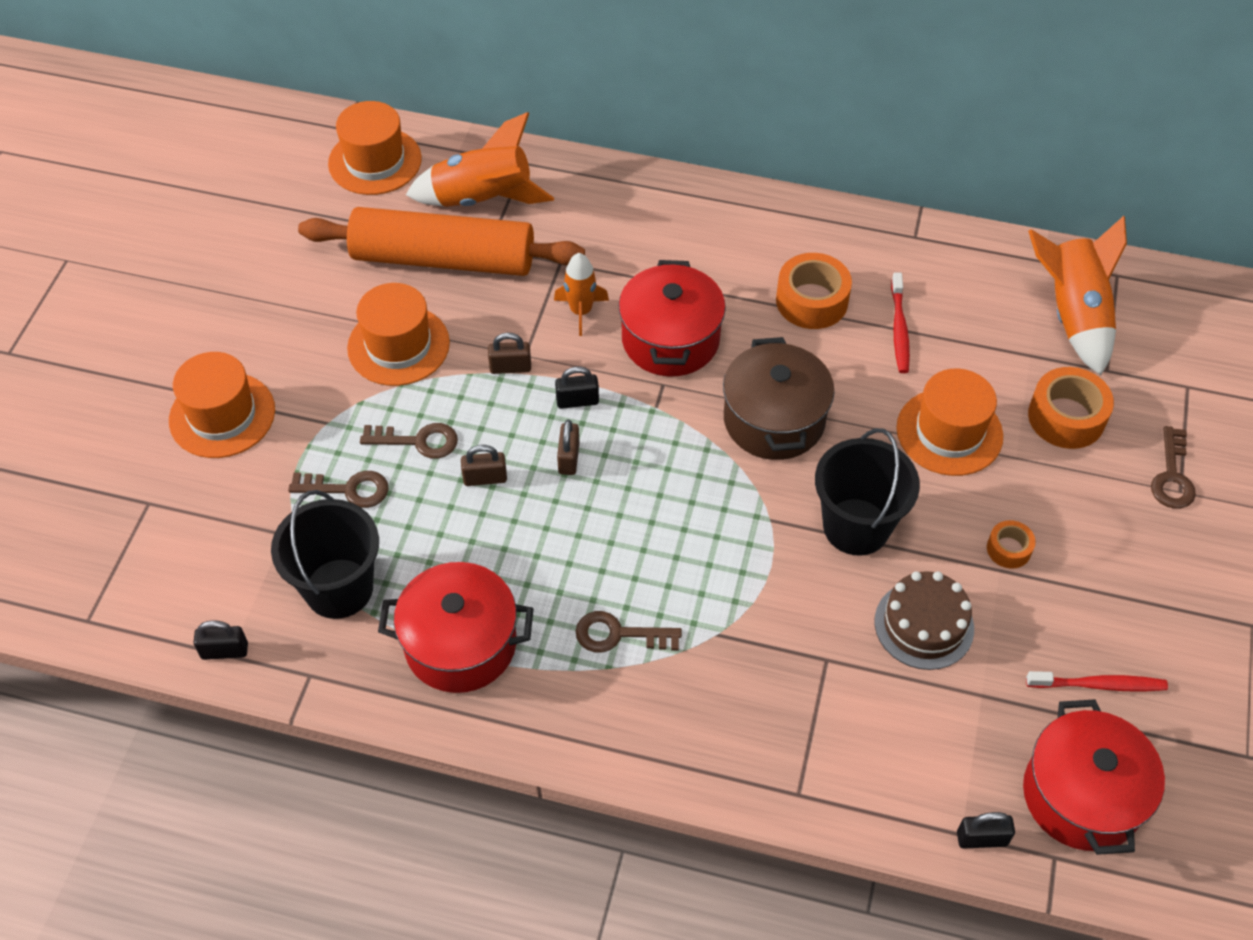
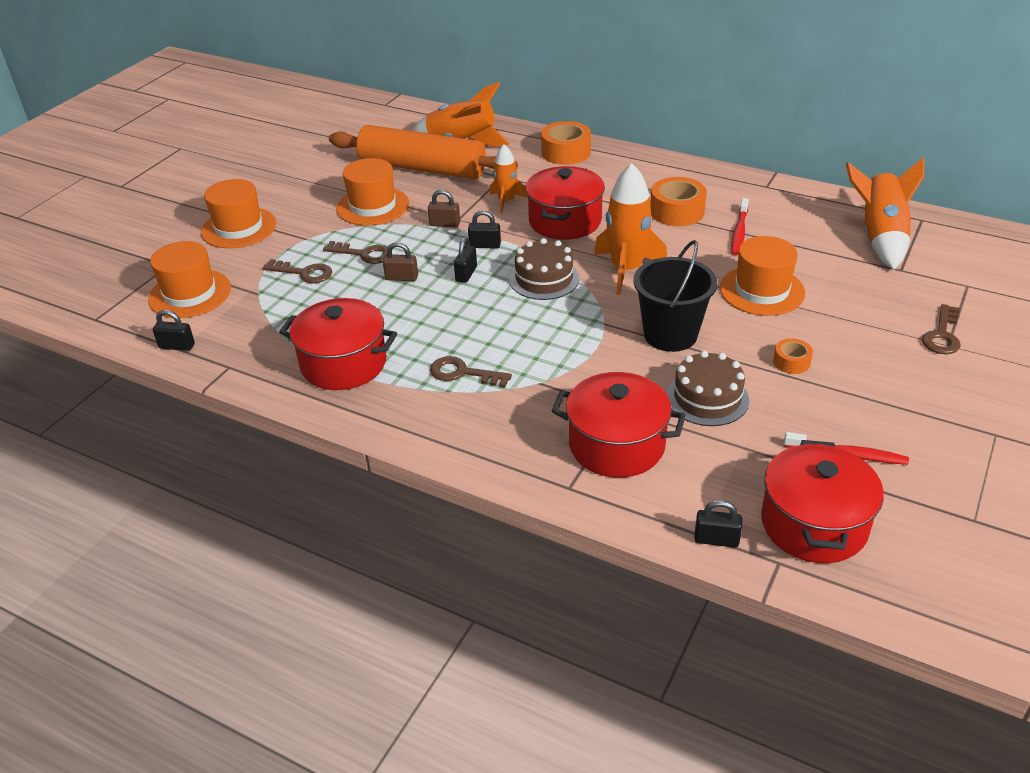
camera: 15 degrees right, 15 degrees down
black bucket [271,490,379,619] -> none
orange hat [328,101,422,195] -> orange hat moved to [148,241,231,318]
brown padlock [557,420,579,475] -> black padlock [454,237,477,283]
brown pot [723,337,835,460] -> orange rocket [594,163,667,295]
orange tape [1028,367,1114,449] -> orange tape moved to [541,121,591,165]
none -> brown cake [509,238,579,300]
none -> red pot [552,372,686,478]

